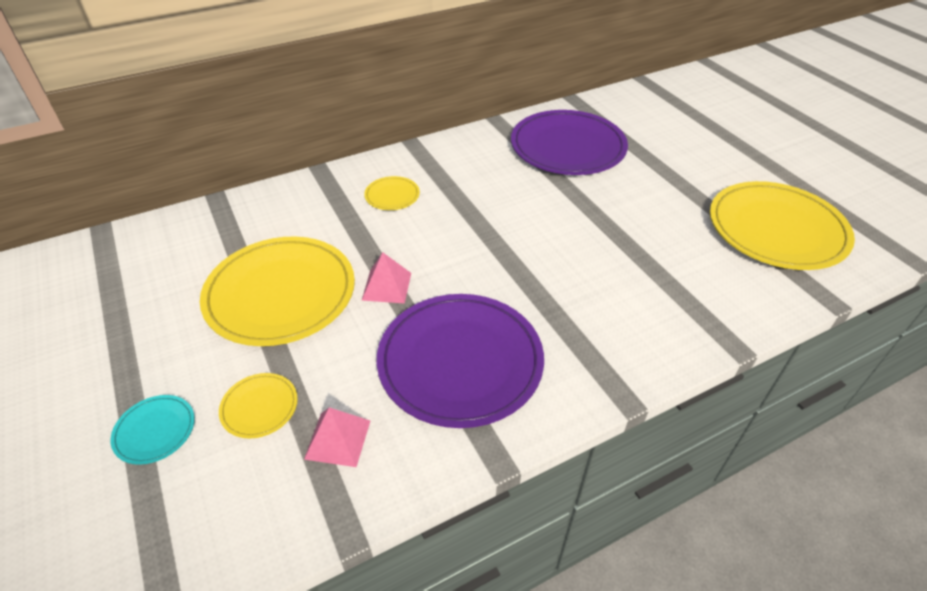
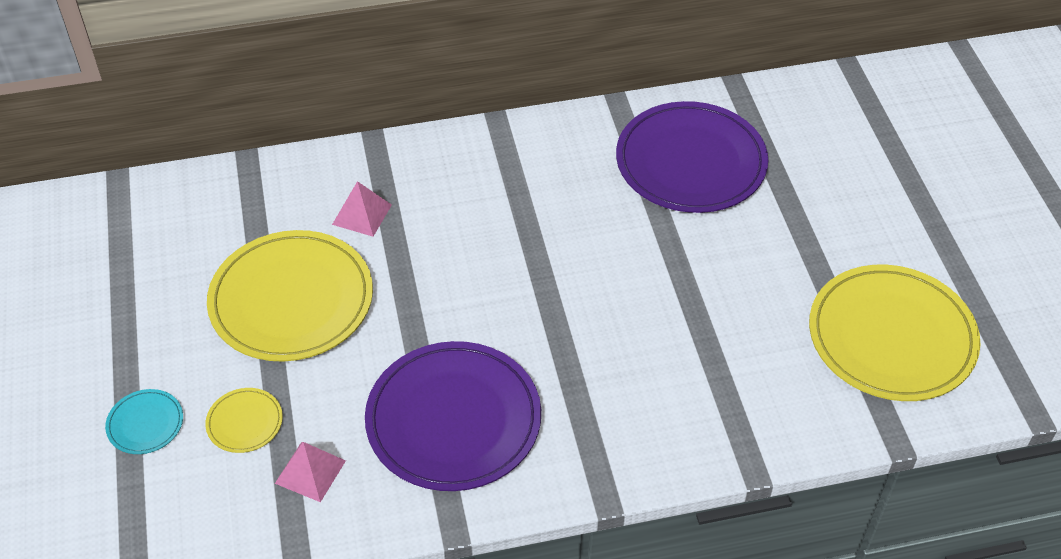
camera: 15 degrees right, 5 degrees up
pink pyramid [362,252,411,304] -> pink pyramid moved to [332,181,392,237]
yellow plate [364,176,420,210] -> none

